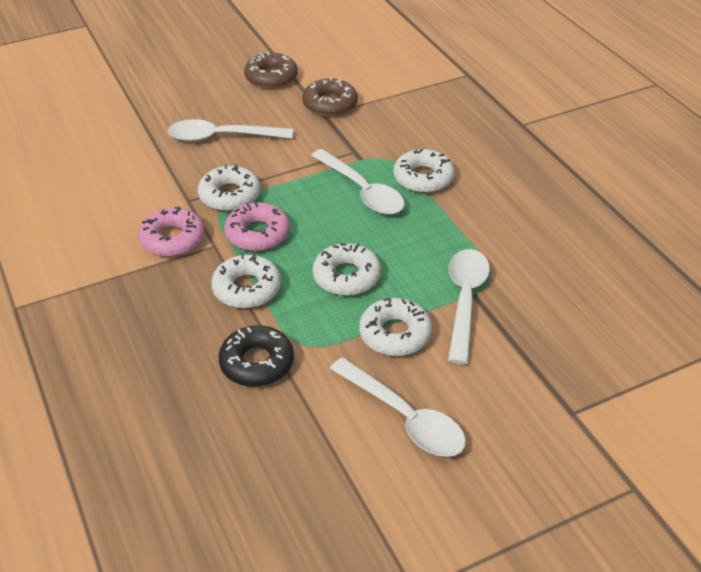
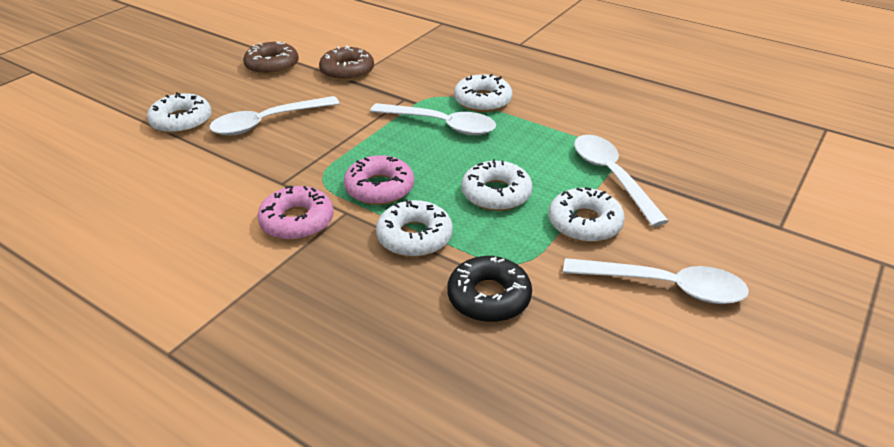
camera: 30 degrees left, 5 degrees down
white donut [198,164,260,211] -> white donut moved to [147,92,212,134]

